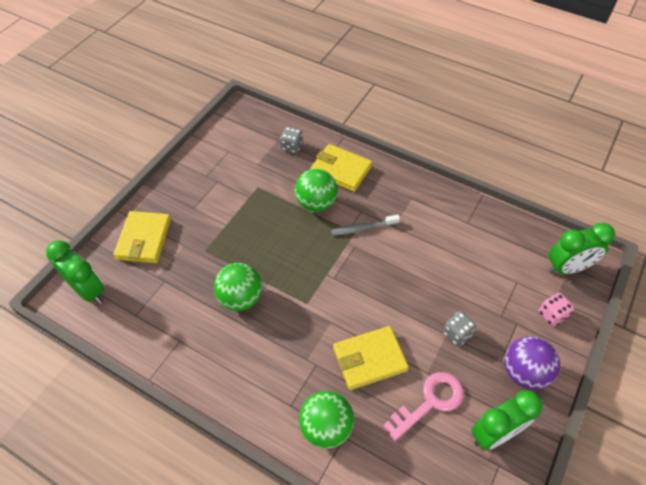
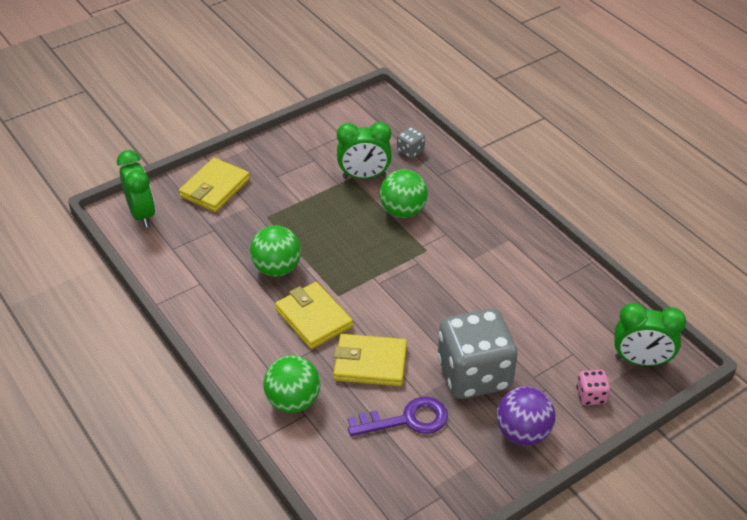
camera: 25 degrees right, 10 degrees down
yellow wallet [310,144,372,192] -> yellow wallet moved to [275,282,353,349]
grey toothbrush [331,215,400,236] -> none
pink key [383,372,464,441] -> purple key [348,397,448,436]
grey dice [443,311,476,346] -> grey dice [437,308,518,399], size x2.43
green clock [471,390,543,450] -> green clock moved to [337,122,392,179]

